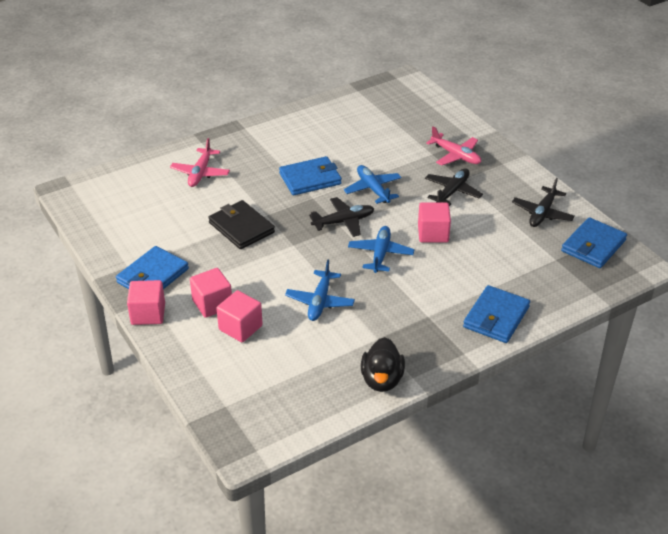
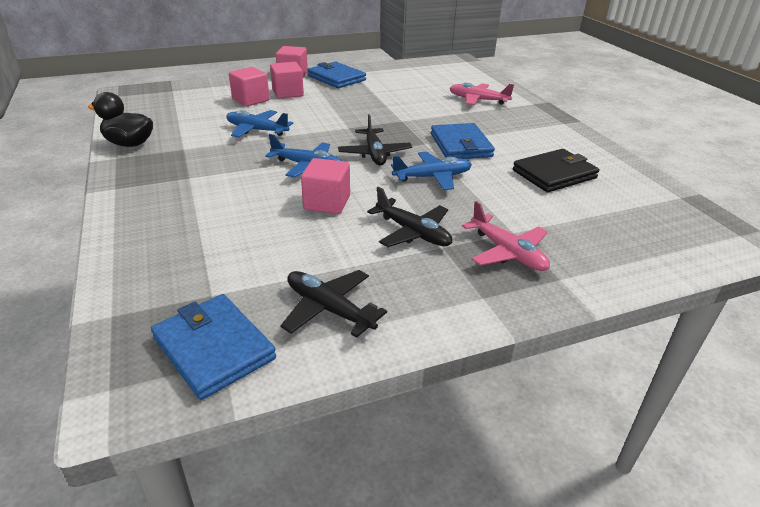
camera: 100 degrees right, 5 degrees down
black wallet [208,200,275,249] -> black wallet moved to [513,149,600,192]
pink plane [426,126,481,165] -> pink plane turned 90 degrees counterclockwise [462,201,550,271]
blue wallet [463,285,530,343] -> none

